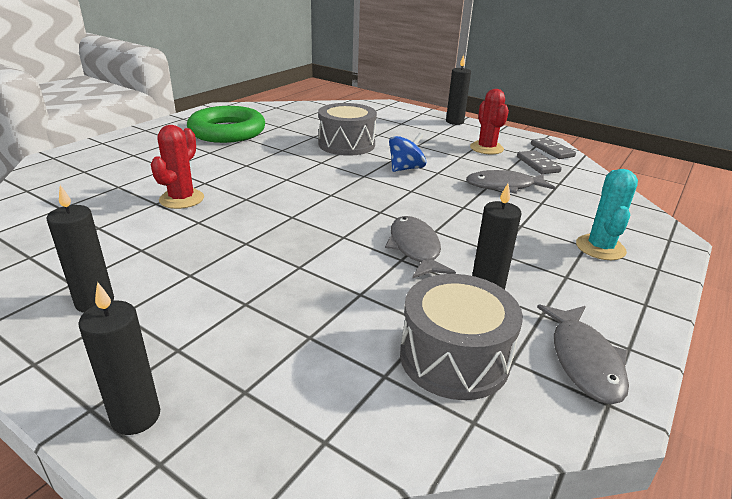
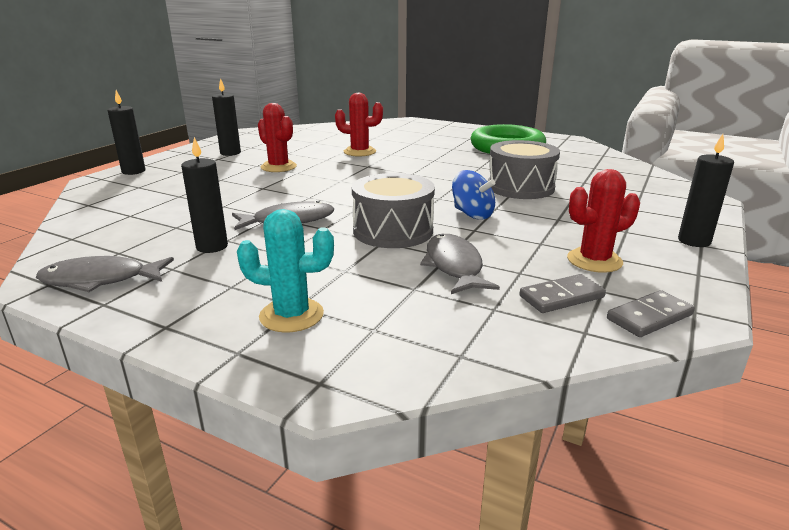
camera: 85 degrees right, 5 degrees down
grey drum [400,274,523,400] -> grey drum moved to [352,173,435,248]
none -> red cactus [258,103,297,172]

